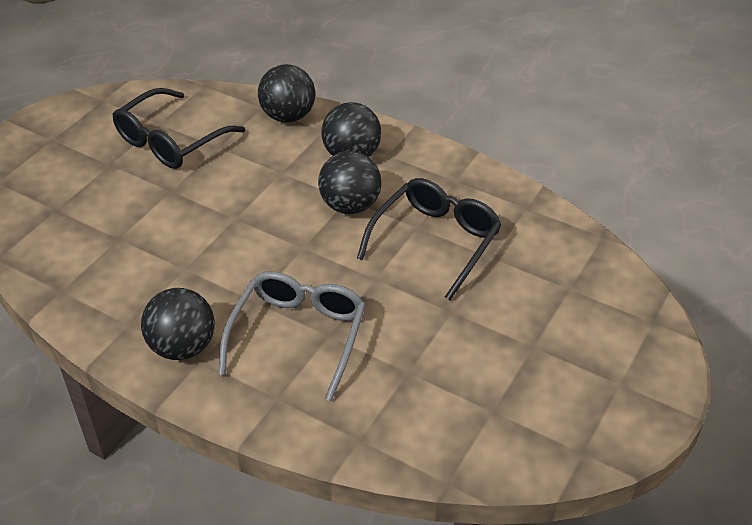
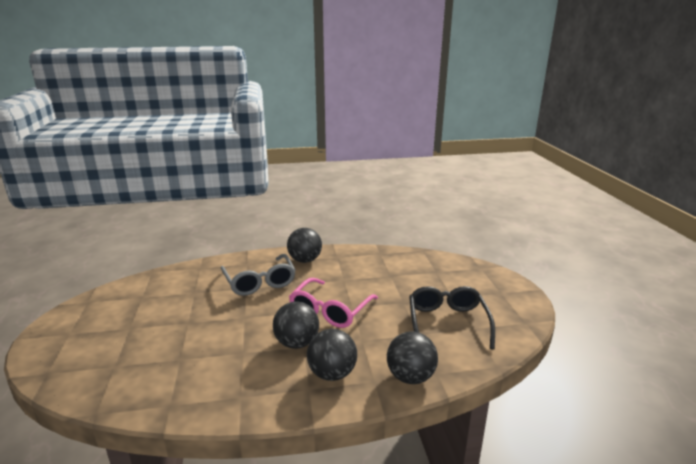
camera: 140 degrees right, 20 degrees down
black glasses [357,178,502,300] -> none
none -> pink glasses [289,278,378,328]

